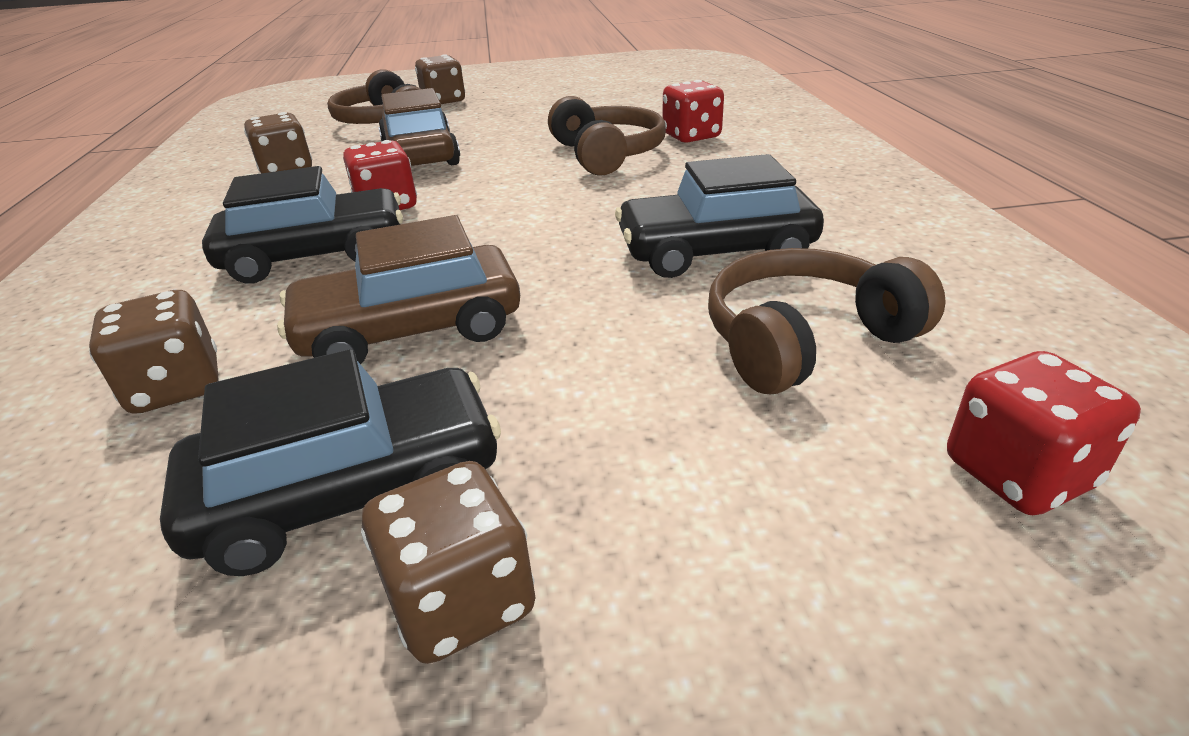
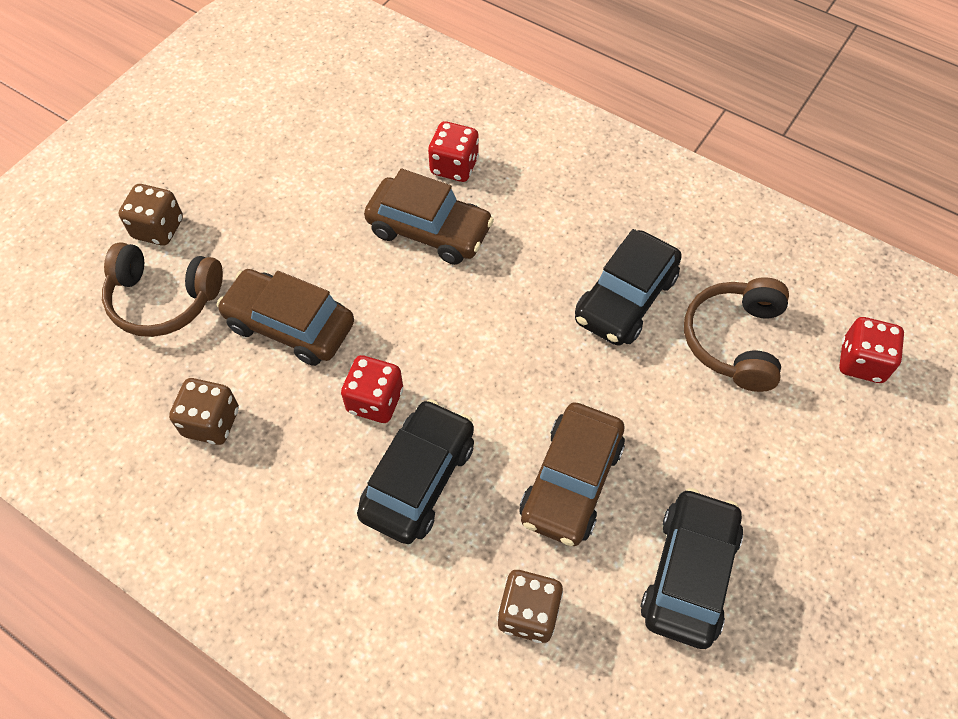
camera: 50 degrees left, 25 degrees up
brown dice [361,461,536,664] -> none
brown headphones [548,96,666,175] -> brown car [364,169,494,265]

